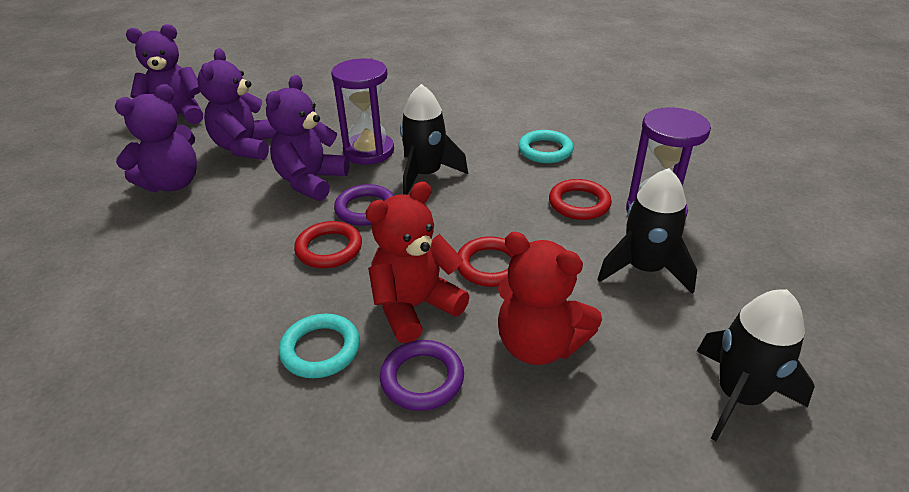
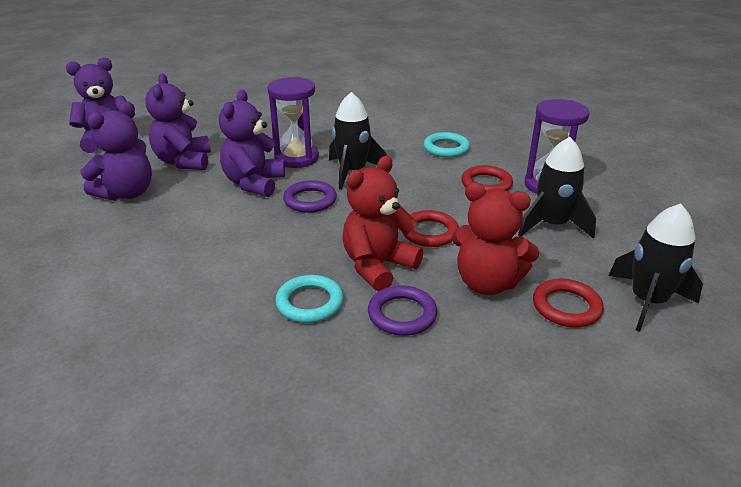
camera: 10 degrees left, 5 degrees down
red ring [294,221,362,268] -> red ring moved to [533,278,604,328]

